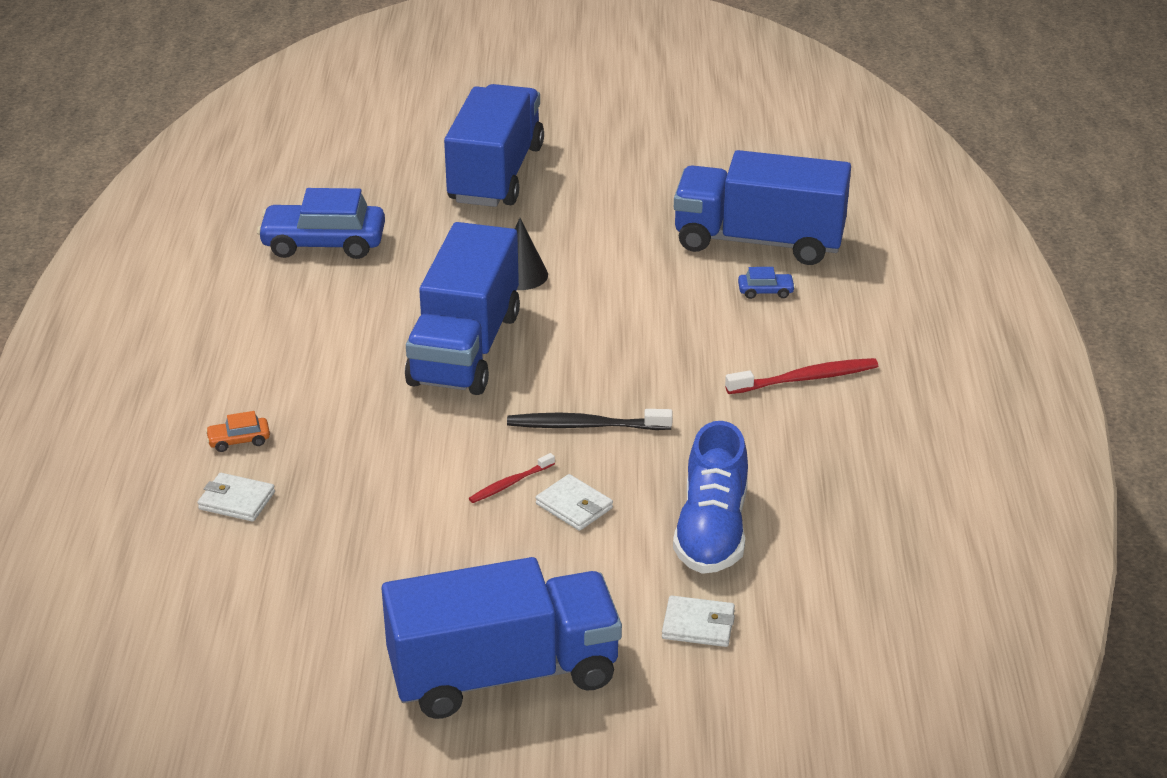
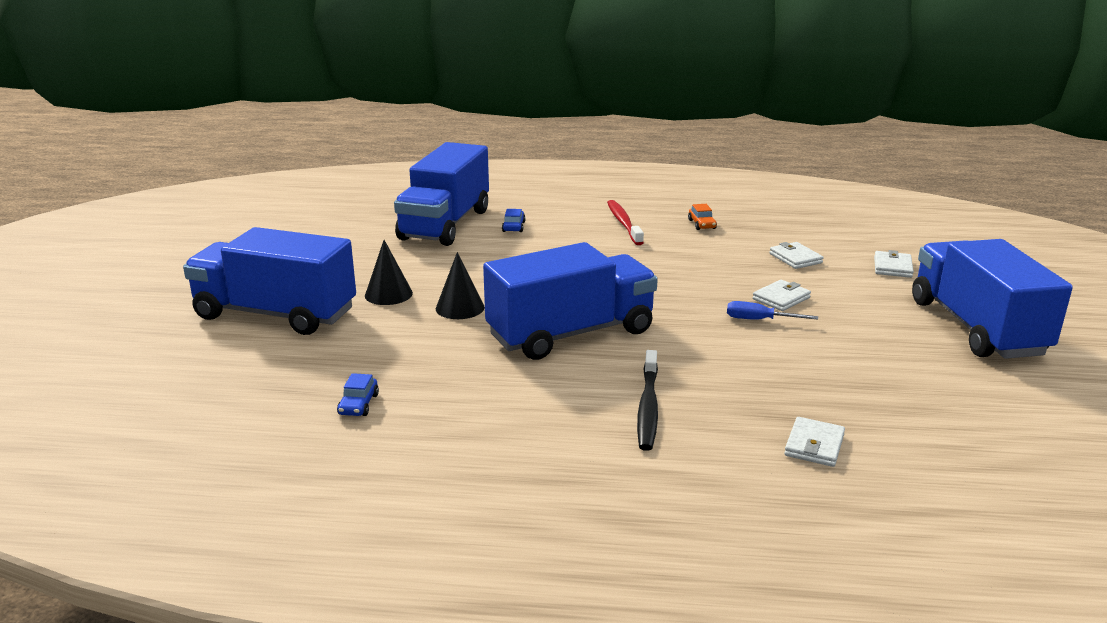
camera: 85 degrees left, 10 degrees down
orange car [205,411,270,452] -> orange car moved to [688,204,717,230]
blue car [257,188,385,259] -> blue car [337,373,379,416], size x0.44
blue truck [405,222,520,395] -> blue truck turned 45 degrees counterclockwise [483,242,658,360]
red toothbrush [469,453,555,503] -> blue screwdriver [727,301,818,320]
black toothbrush [507,409,673,430] -> black toothbrush moved to [637,350,658,451]
blue shoe [673,421,748,574] -> white wallet [769,242,824,269]
none -> black cone [365,240,413,305]

